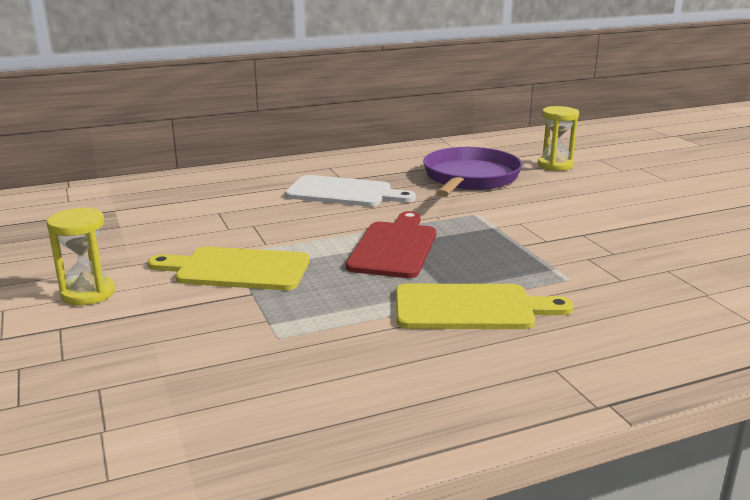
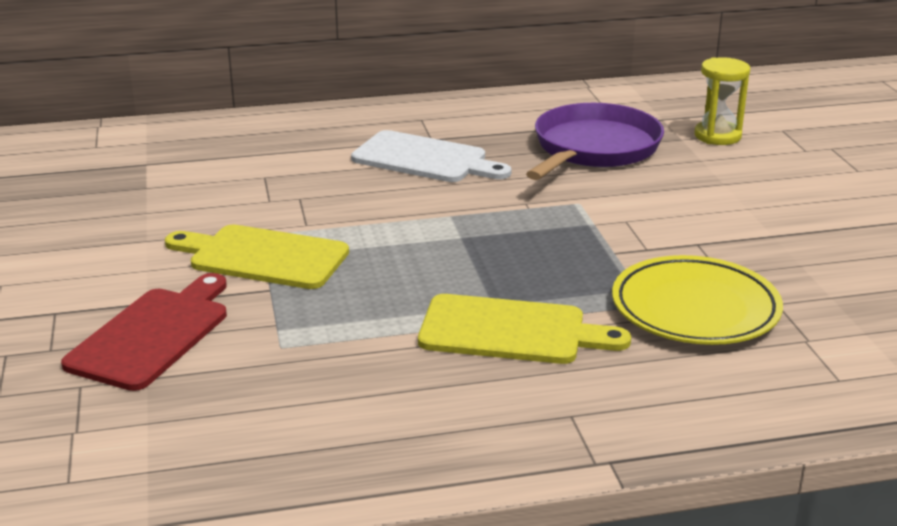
camera: 10 degrees right, 5 degrees up
yellow hourglass [47,207,115,305] -> none
red cutting board [346,211,436,278] -> red cutting board moved to [61,273,227,391]
none -> yellow plate [612,255,783,345]

